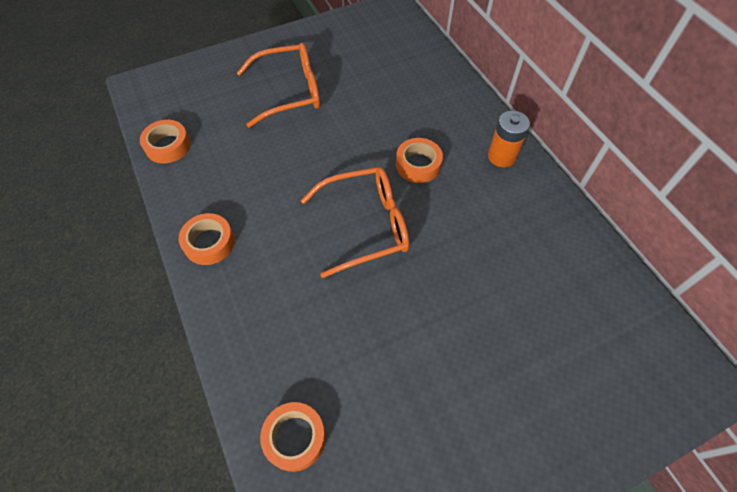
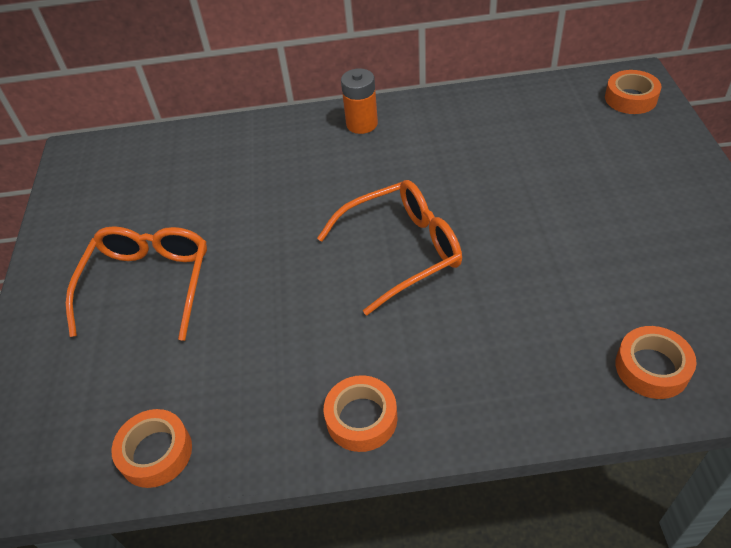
camera: 65 degrees left, 10 degrees down
orange glasses [301,167,409,278] -> orange glasses turned 60 degrees clockwise [317,180,462,316]
orange tape [396,138,443,183] -> orange tape moved to [605,70,661,114]

